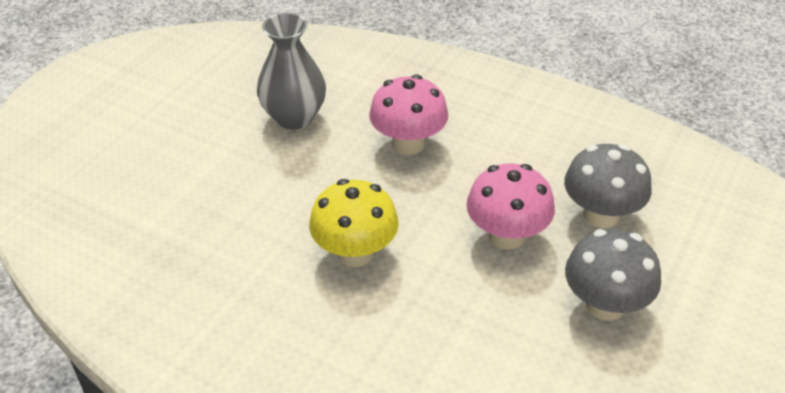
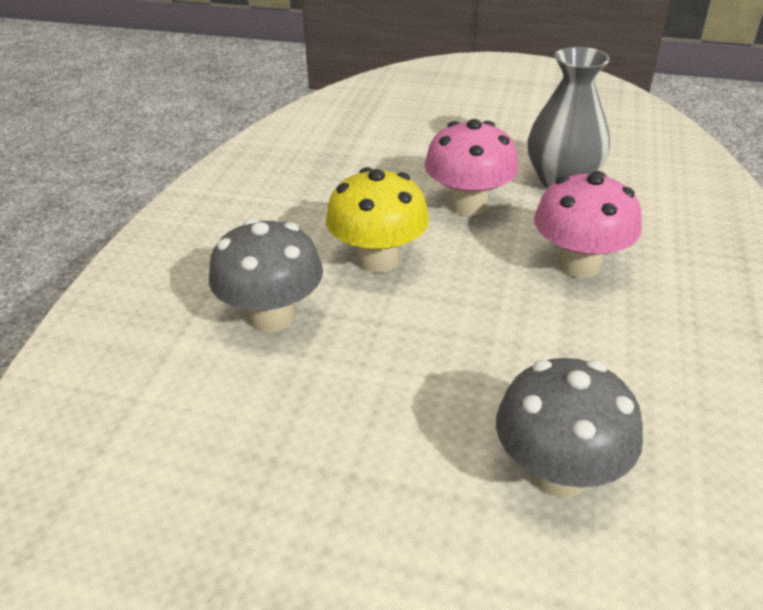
camera: 75 degrees right, 5 degrees down
pink mushroom [466,163,555,250] -> pink mushroom moved to [425,119,519,216]
grey mushroom [565,229,661,321] -> grey mushroom moved to [209,218,323,332]

